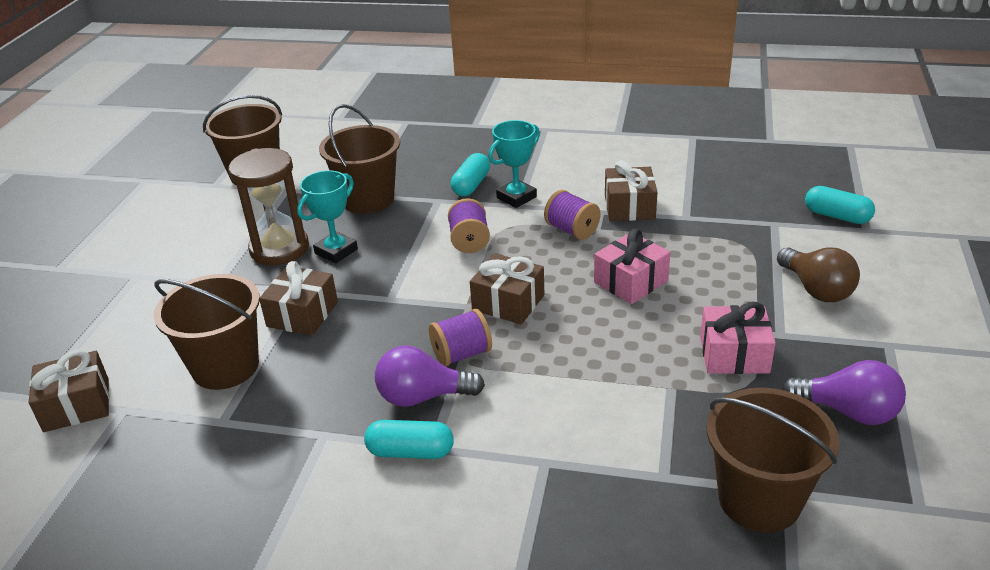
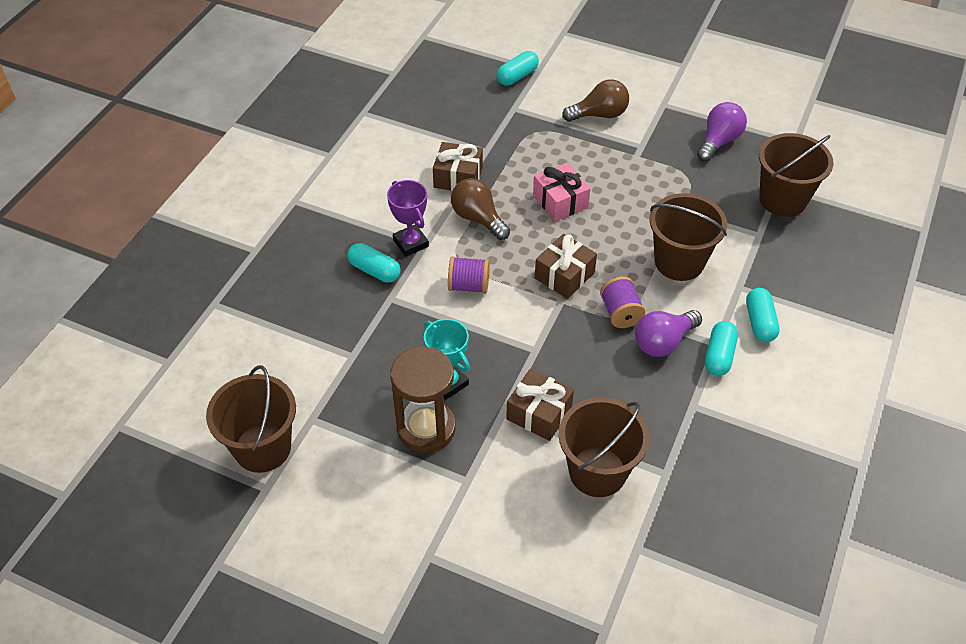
camera: 80 degrees left, 15 degrees up
brown gift [29,350,109,432] -> none
brown bucket [319,104,400,214] -> brown bucket moved to [649,193,727,281]
purple light bulb [375,346,485,407] -> purple light bulb turned 45 degrees clockwise [635,310,702,357]
turquoise trophy [488,120,540,208] -> purple trophy [387,180,429,257]
purple spool [544,190,600,240] -> brown light bulb [451,178,510,240]
pink gift [700,302,776,374] -> none
none -> turquoise capsule [746,288,780,342]

